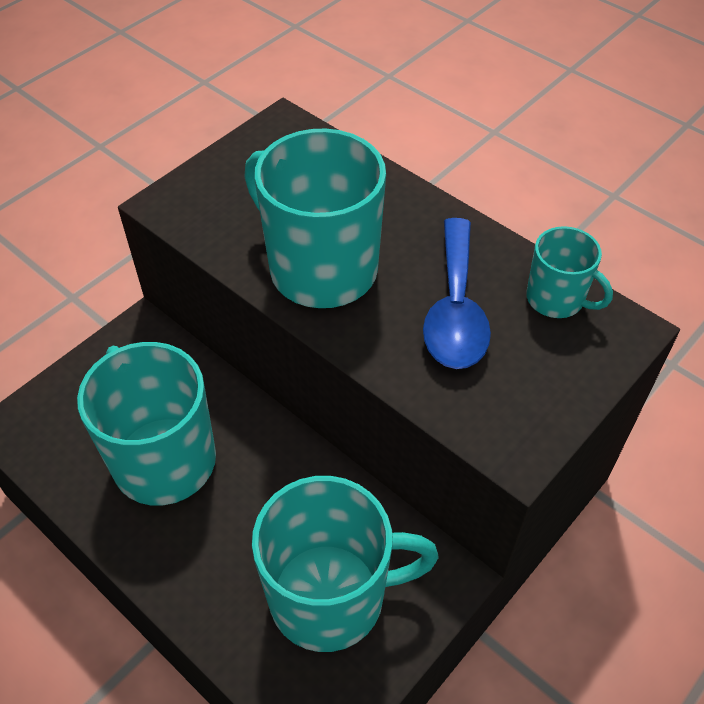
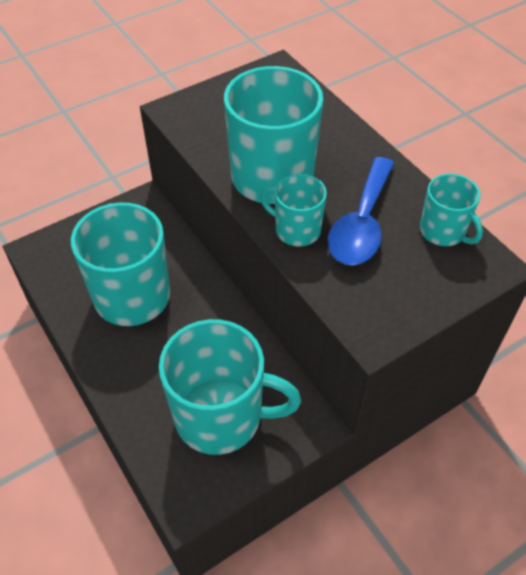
camera: 15 degrees right, 0 degrees up
none -> turquoise mug [260,174,327,247]

